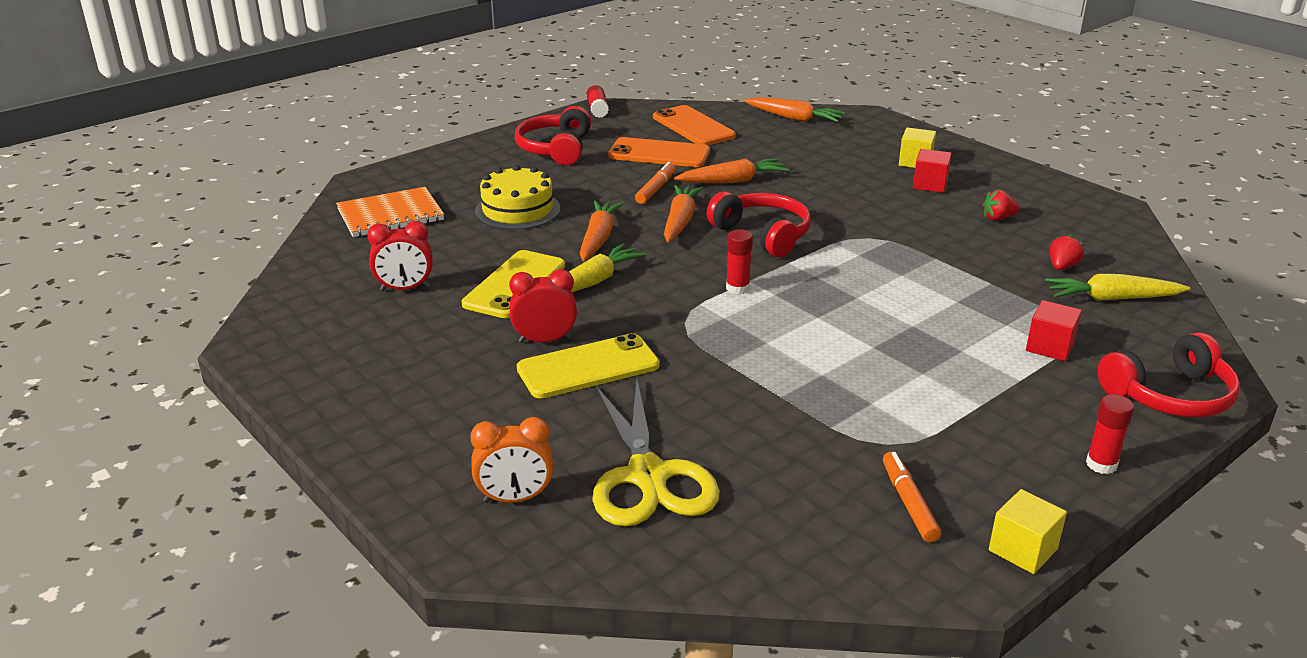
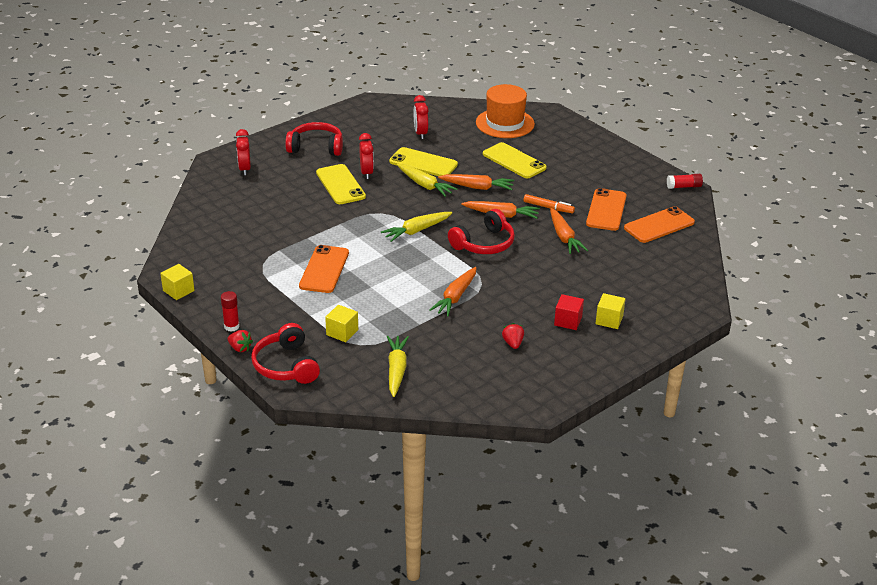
camera: 90 degrees right, 5 degrees up
orange notebook [336,187,444,237] -> orange hat [476,84,535,138]
orange clock [470,417,554,503] -> red clock [236,129,251,175]
yellow cake [475,165,560,230] -> yellow phone [483,142,547,178]
red headphones [515,106,591,165] -> red headphones moved to [285,122,343,156]
yellow scissors [592,380,720,527] -> none
red glue stick [726,229,753,295] -> yellow carrot [381,212,452,242]
orange carrot [744,97,845,122] -> orange carrot moved to [429,267,476,316]
orange marker [883,452,941,542] -> none
red cube [1026,300,1082,361] -> yellow cube [325,305,358,342]
red strawberry [1050,234,1085,270] -> red strawberry moved to [228,330,253,352]
none -> orange phone [299,245,349,293]

